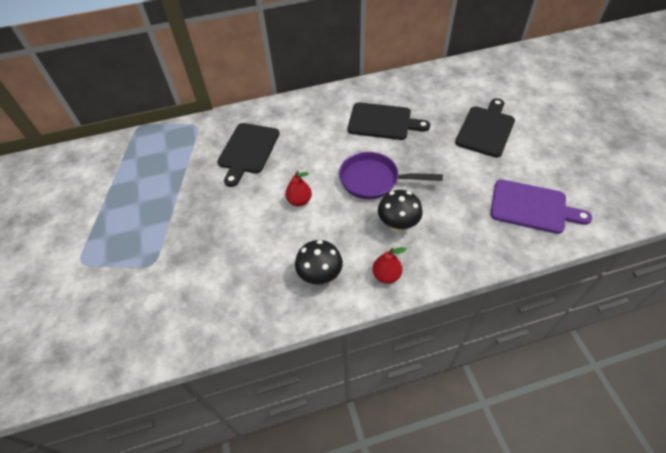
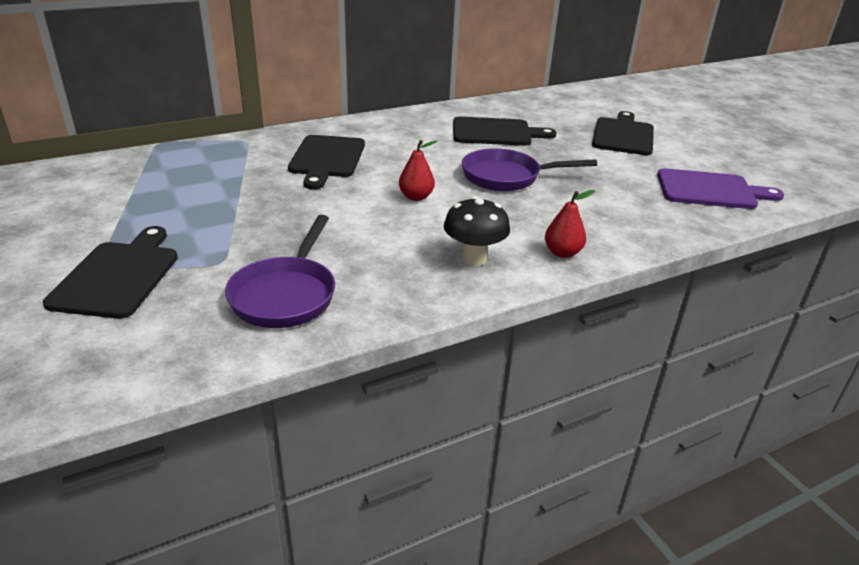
camera: 15 degrees left, 20 degrees down
black mushroom [378,190,423,232] -> none
none -> black cutting board [43,226,178,319]
none -> purple pan [225,215,335,328]

